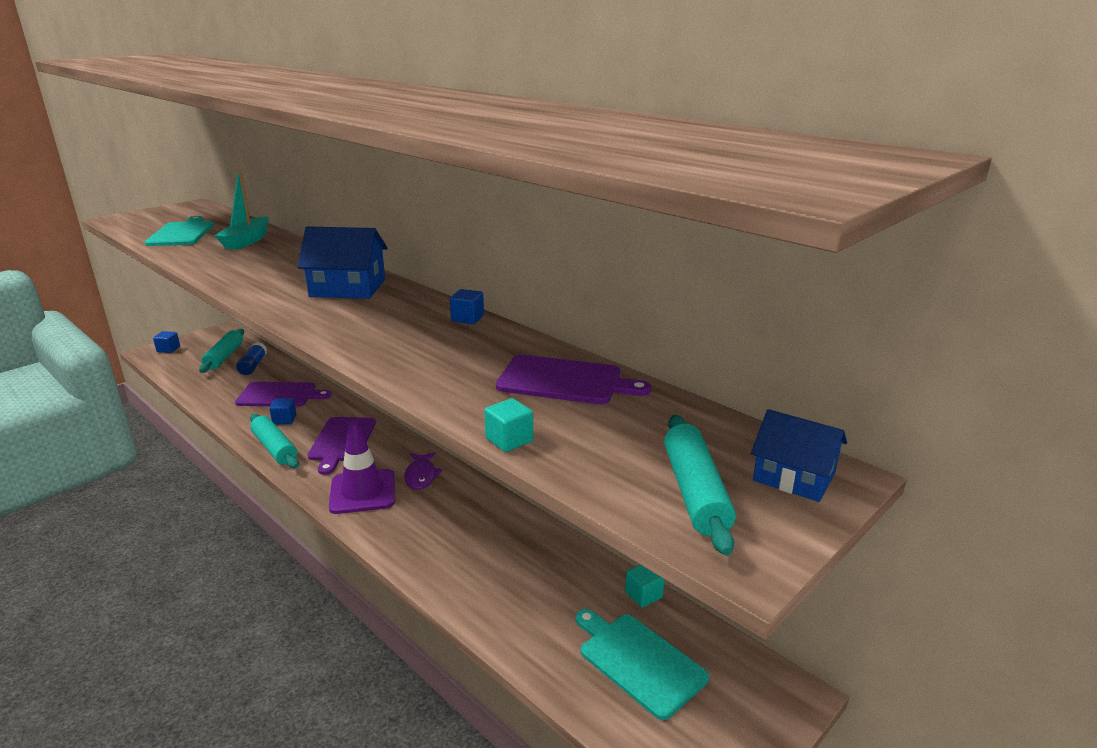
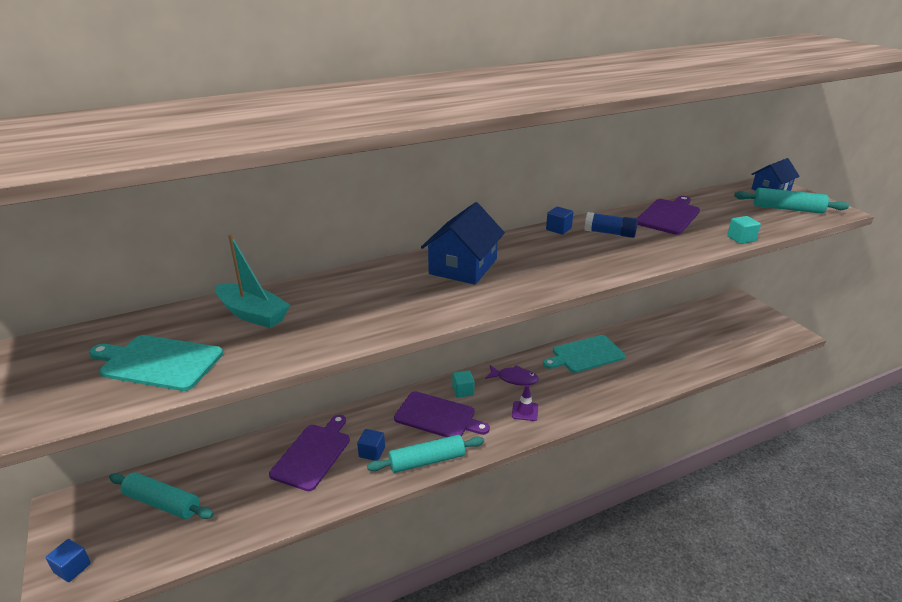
camera: 70 degrees left, 5 degrees up
blue glue stick [236,342,267,375] -> blue glue stick moved to [585,212,638,238]
purple traffic cone [329,421,395,514] -> purple traffic cone [512,385,538,421], size x0.48
turquoise cutting board [576,609,709,720] -> turquoise cutting board moved to [543,335,625,373]
turquoise cube [625,565,664,608] -> turquoise cube moved to [452,370,475,398]

